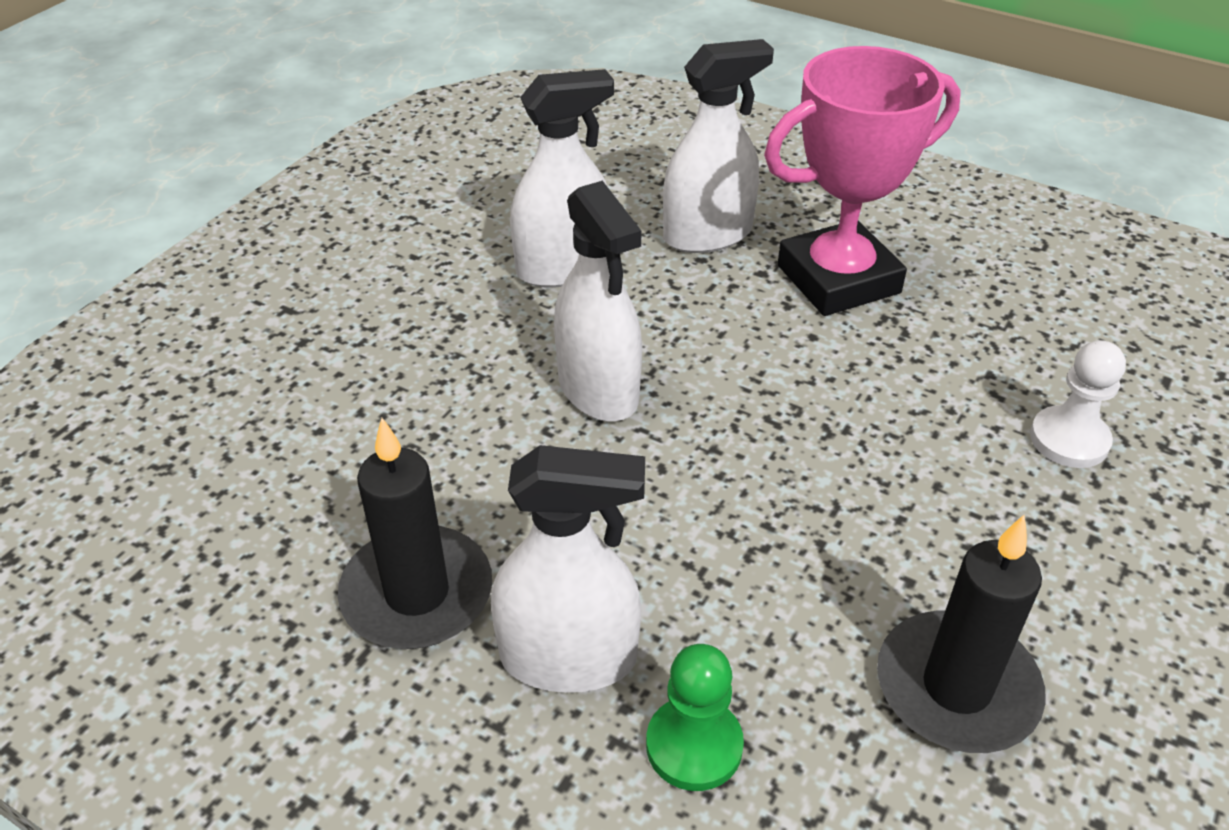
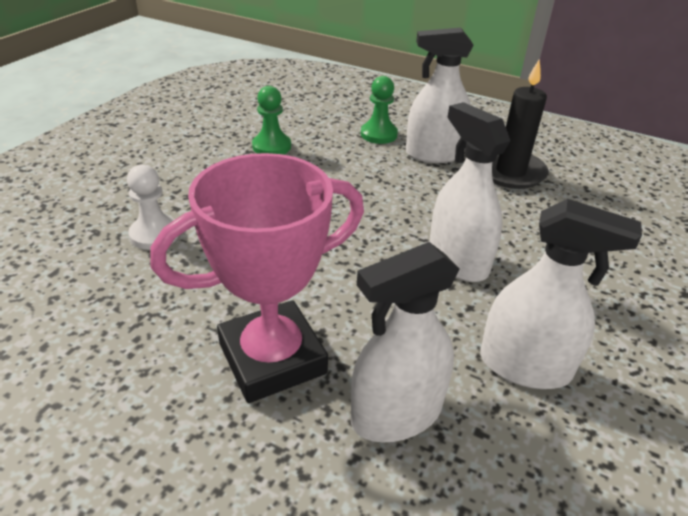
camera: 175 degrees right, 5 degrees down
white spray bottle [510,69,614,288] -> white spray bottle turned 135 degrees counterclockwise [480,199,642,389]
black candle [877,515,1046,753] -> green pawn [252,86,291,155]

